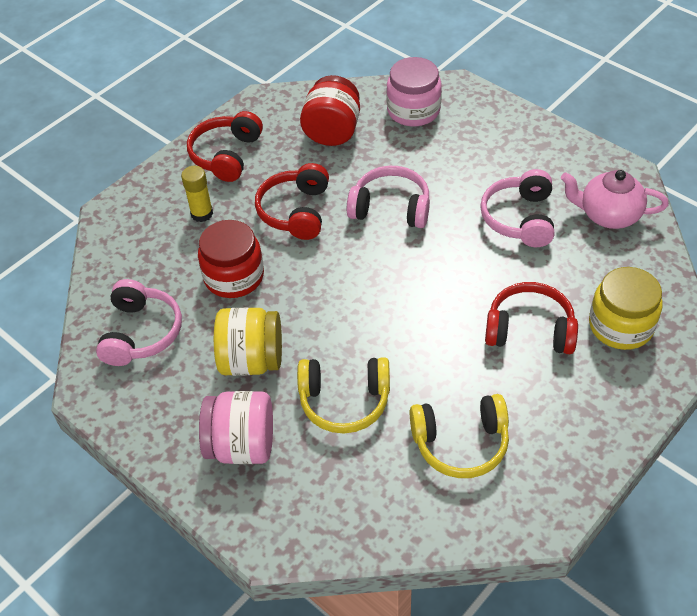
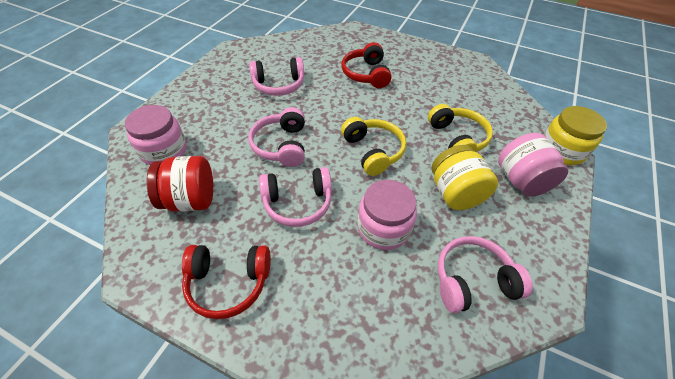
camera: 110 degrees left, 0 degrees up
yellow glue stick [181,166,213,222] -> none
red jar [198,220,264,298] -> pink jar [357,180,417,250]
red headphones [255,163,329,240] -> pink headphones [259,167,332,227]
yellow headphones [410,394,509,478] -> yellow headphones moved to [341,117,406,176]
pink teapot [561,170,669,229] -> none
yellow jar [589,267,662,350] -> yellow jar moved to [544,106,607,165]

